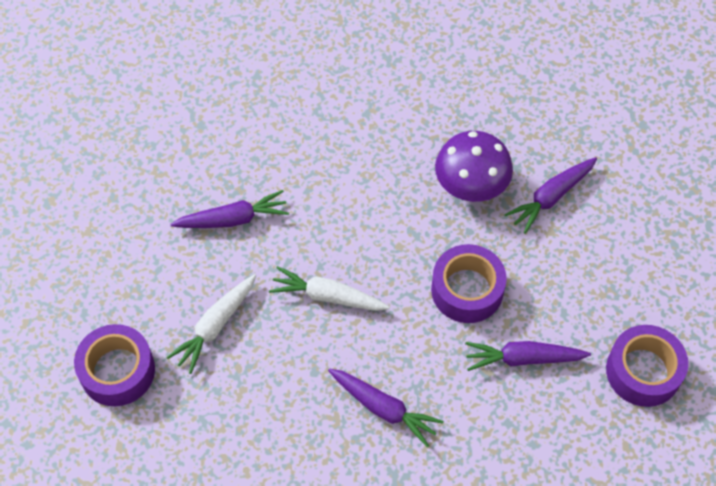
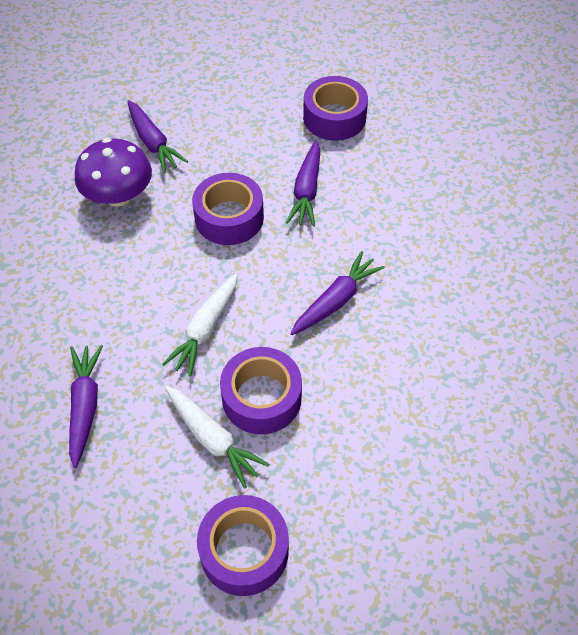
camera: 80 degrees left, 5 degrees down
none -> purple tape [220,347,302,434]

